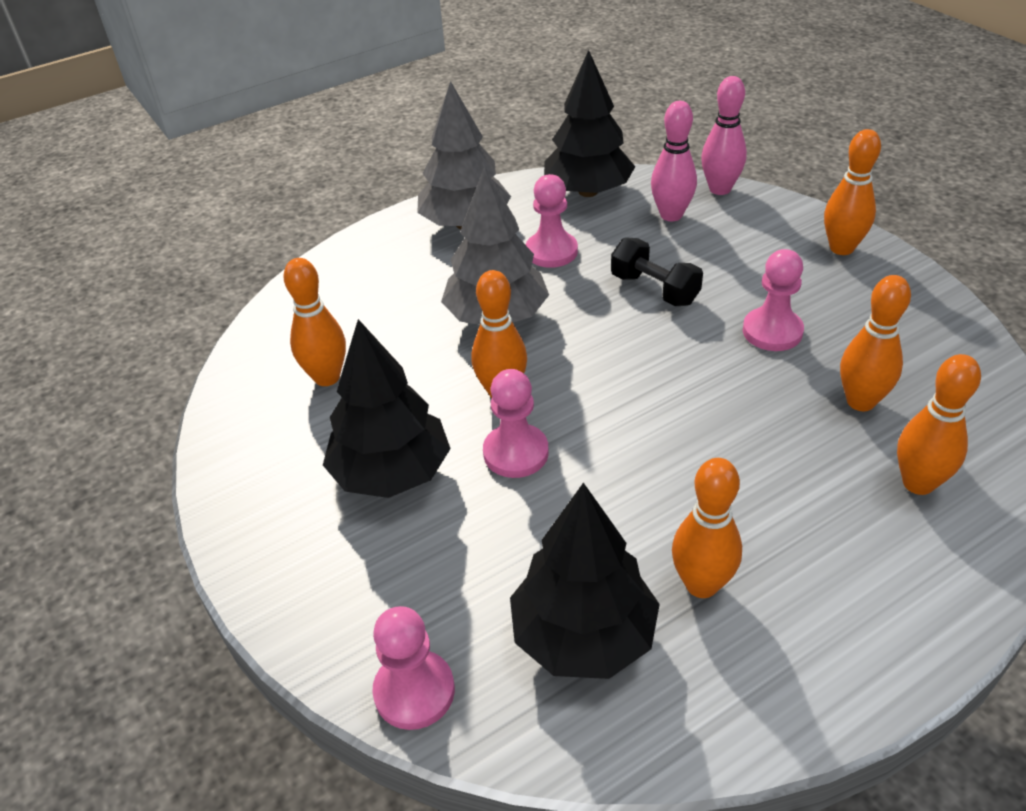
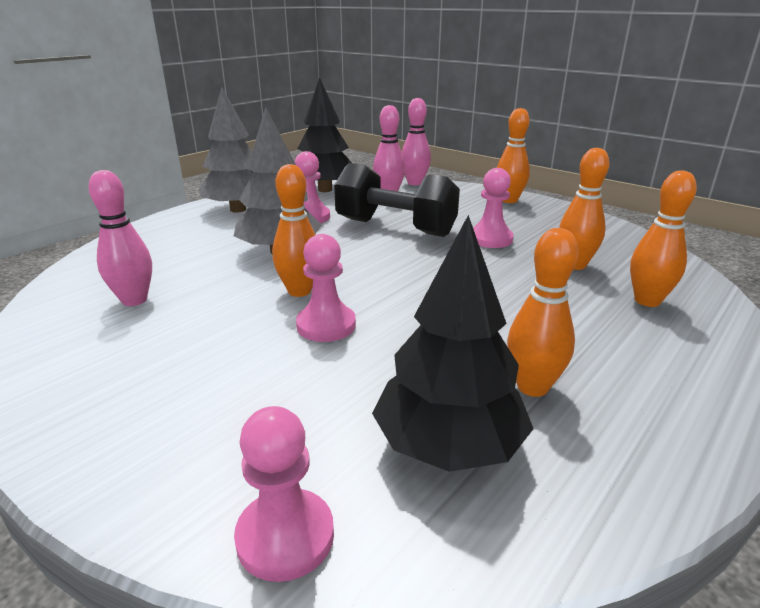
camera: 20 degrees left, 15 degrees down
orange bowling pin [283,258,346,386] -> pink bowling pin [88,170,152,306]
black tree [323,319,451,498] -> none
black dumbbell [611,237,703,306] -> black dumbbell [334,163,460,237], size x1.73

